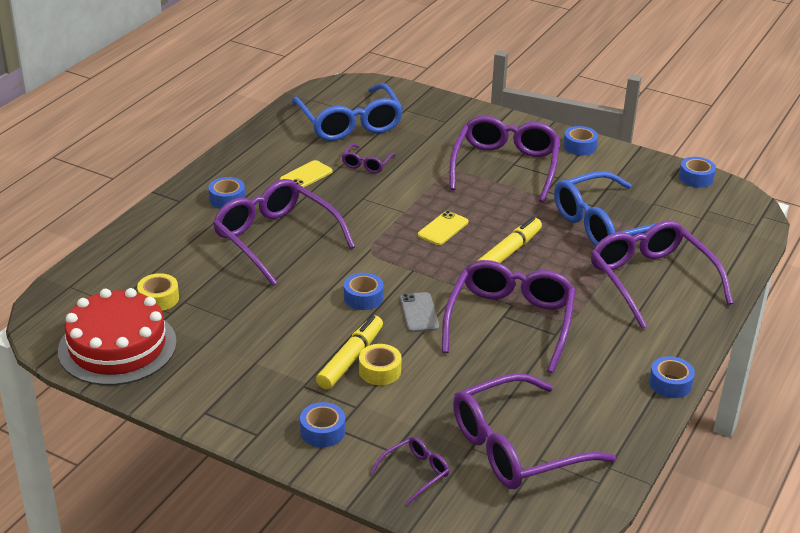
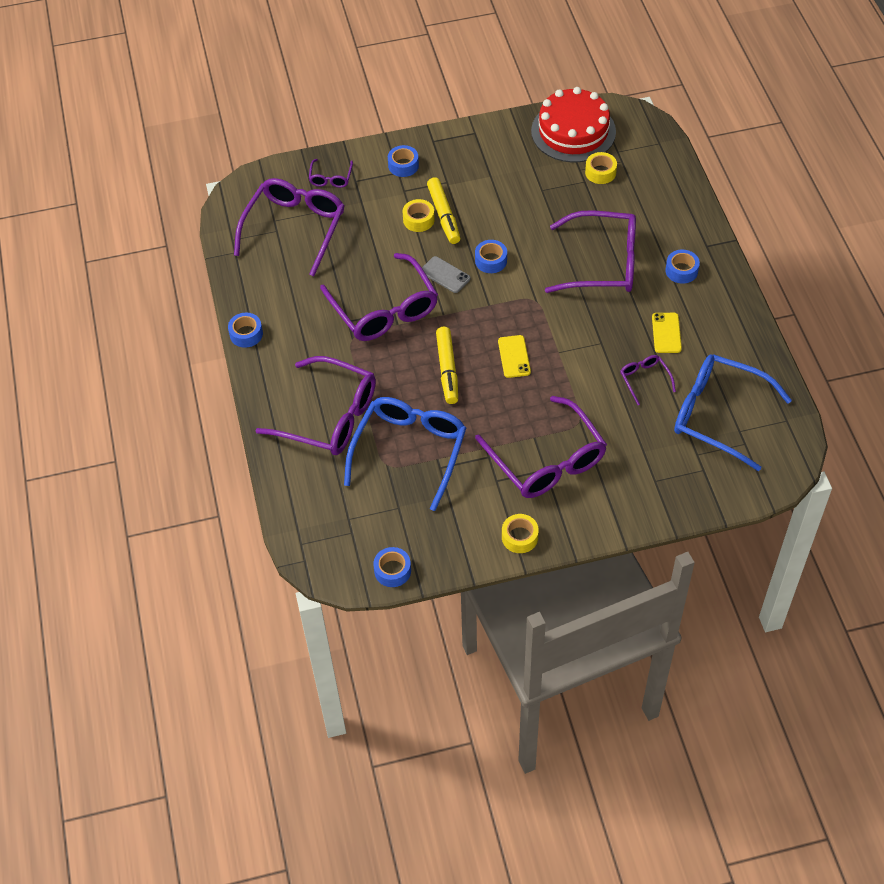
camera: 140 degrees right, 20 degrees up
blue tape [563,126,598,155] -> yellow tape [502,514,539,553]

